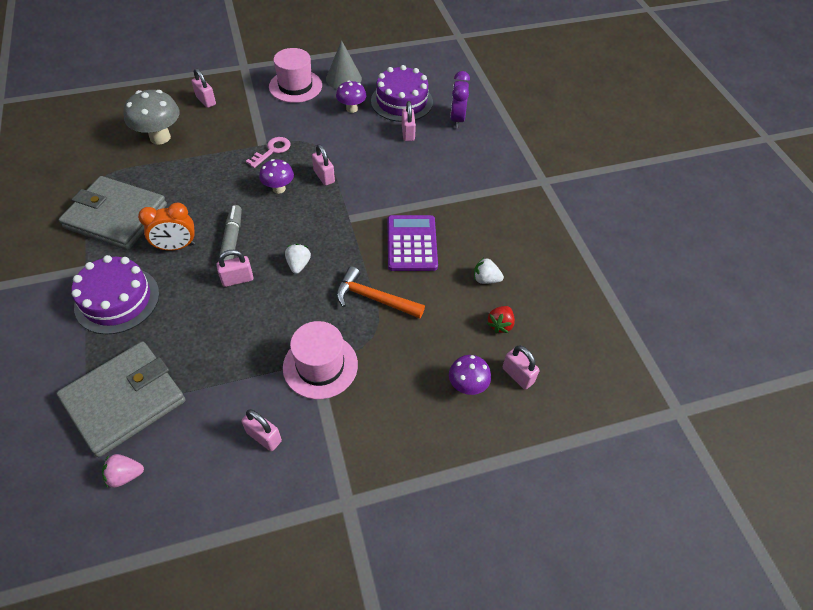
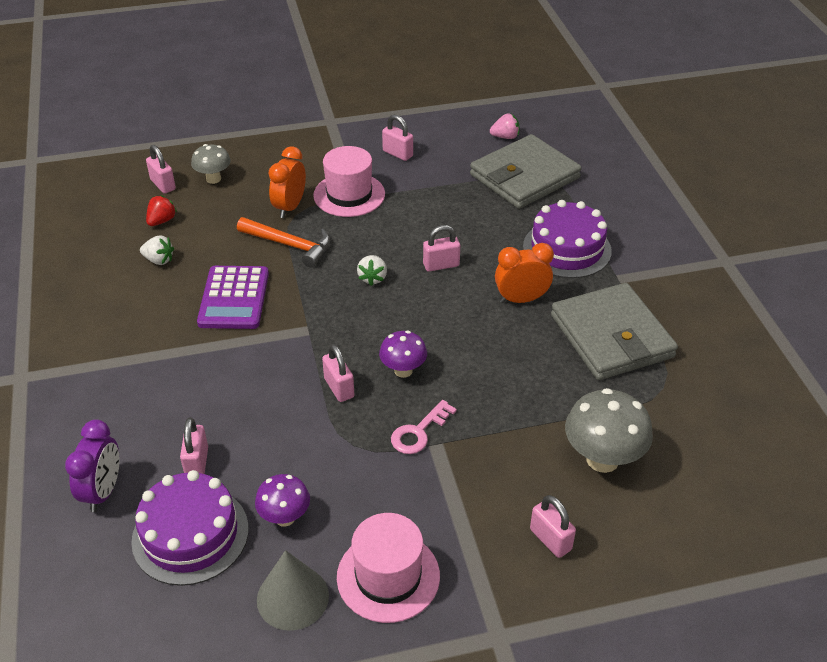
camera: 175 degrees left, 10 degrees down
grey wallet [59,176,167,250] -> grey wallet turned 45 degrees clockwise [551,283,678,380]
grey marker [218,205,242,262] -> none
purple mushroom [449,355,491,395] -> grey mushroom [191,144,231,184]
none -> orange clock [268,147,306,218]

